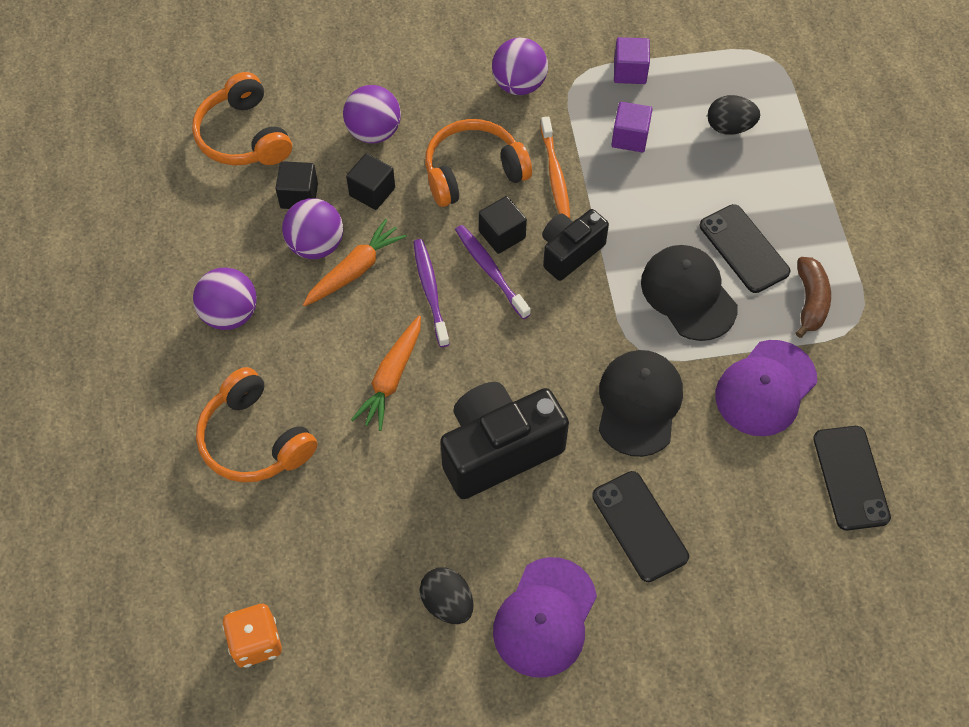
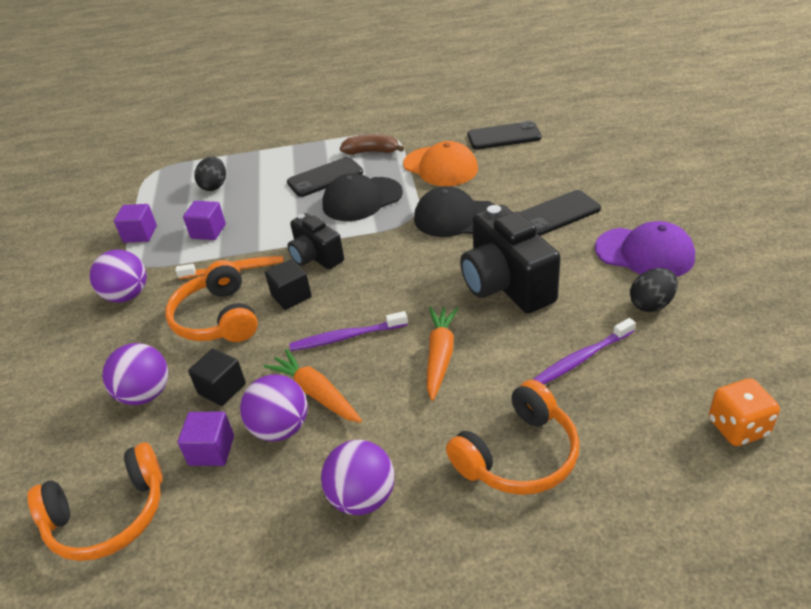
camera: 85 degrees left, 20 degrees down
black cube [276,161,318,209] -> purple cube [178,412,234,466]
orange carrot [351,315,421,431] -> orange carrot turned 105 degrees counterclockwise [427,307,459,401]
purple toothbrush [455,225,531,319] -> purple toothbrush moved to [532,318,635,385]
purple cap [715,340,817,436] -> orange cap [403,141,478,186]

